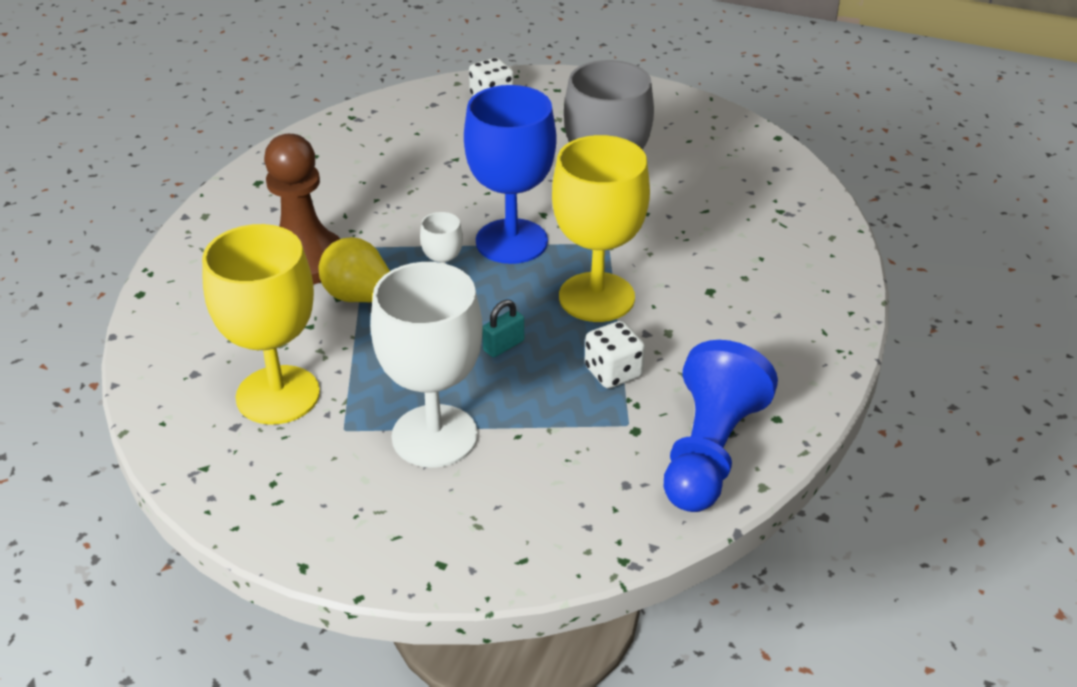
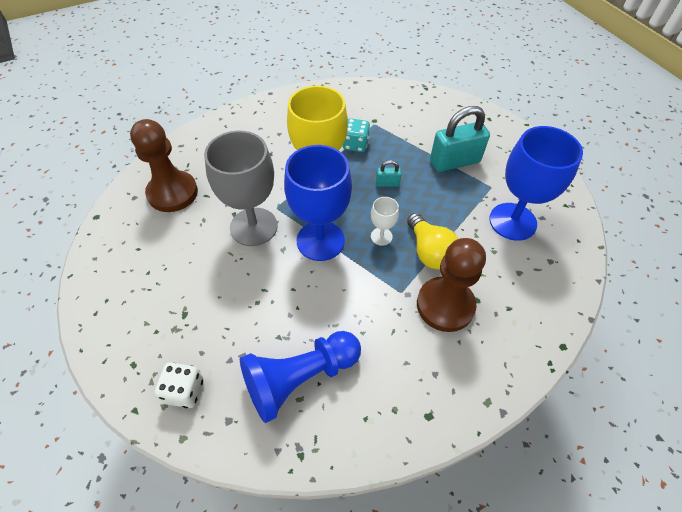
camera: 140 degrees left, 15 degrees up
yellow goblet [202,224,320,425] -> blue goblet [489,126,583,241]
white goblet [370,262,483,468] -> turquoise padlock [430,106,490,172]
white dice [585,321,645,388] -> turquoise dice [343,118,370,152]
blue pawn [664,340,778,512] -> blue pawn moved to [240,331,361,423]
none -> brown pawn [130,119,198,212]

